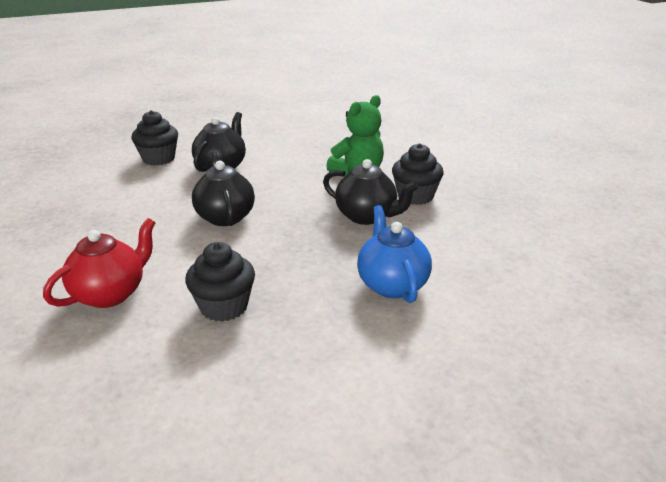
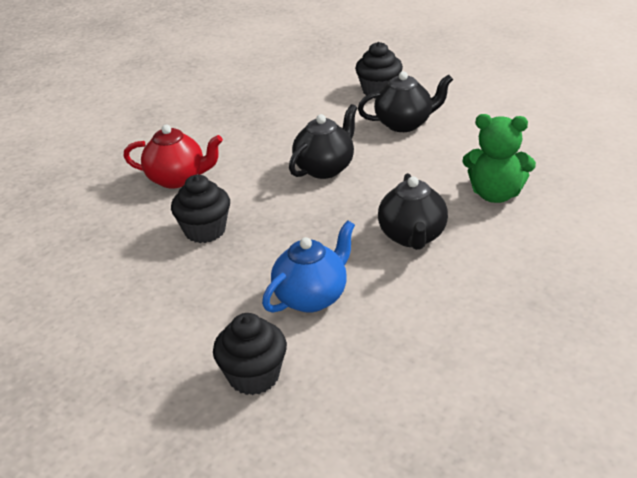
camera: 60 degrees right, 5 degrees up
black cupcake [392,143,444,205] -> black cupcake moved to [213,313,287,395]

